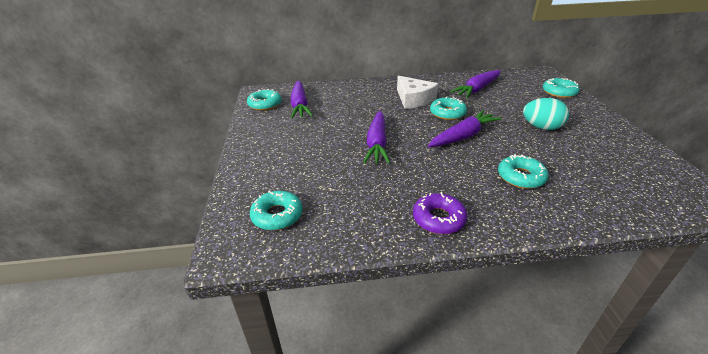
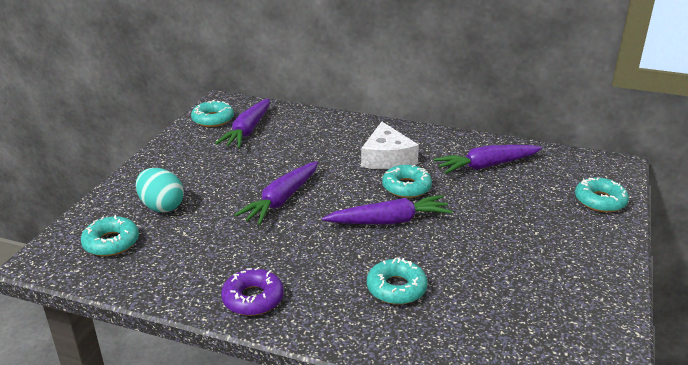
camera: 25 degrees right, 5 degrees down
turquoise egg [523,98,569,130] -> turquoise egg moved to [136,168,184,212]

